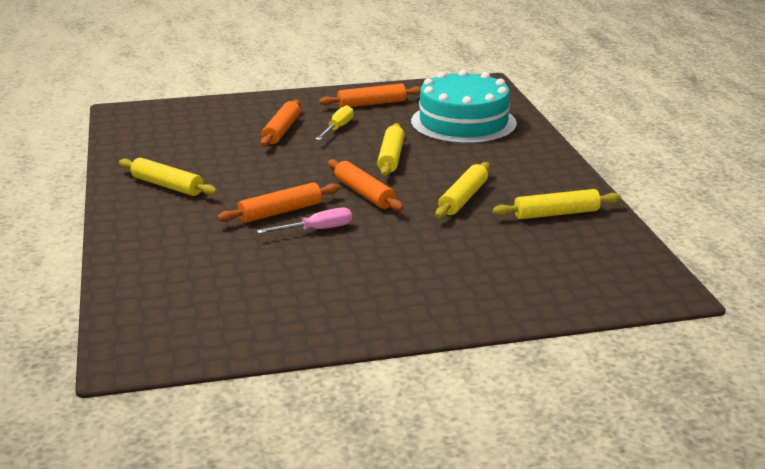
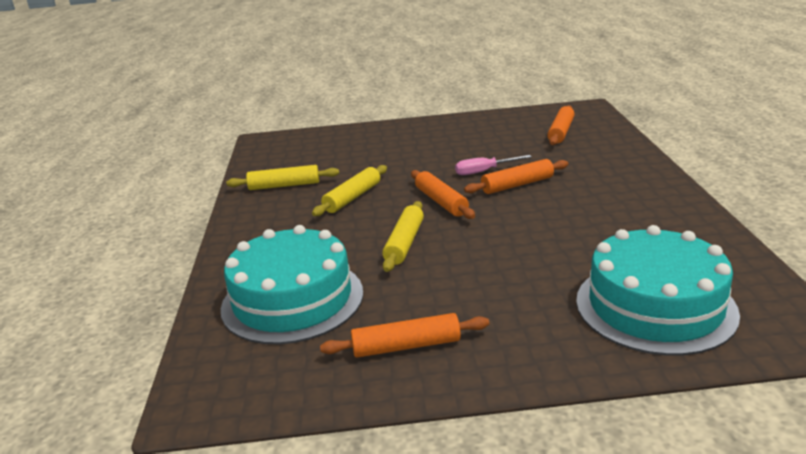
camera: 170 degrees left, 0 degrees up
yellow rolling pin [119,158,217,196] -> none
orange rolling pin [261,99,301,147] -> orange rolling pin moved to [547,105,575,145]
yellow screwdriver [315,105,354,140] -> none
none -> turquoise cake [576,225,740,356]

